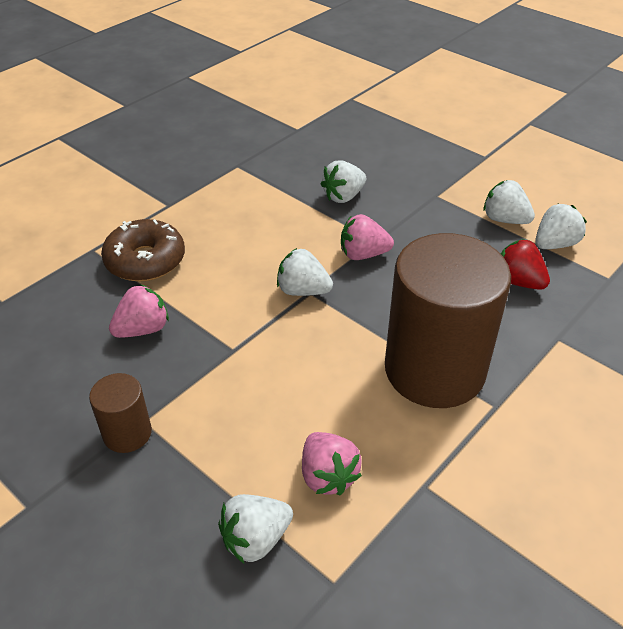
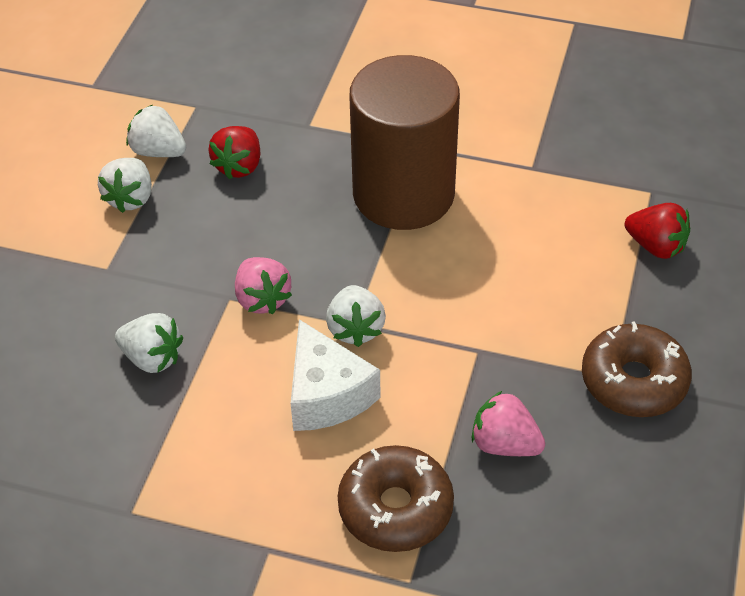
camera: 115 degrees left, 5 degrees up
brown cylinder [89,373,152,453] -> brown donut [582,321,692,417]
white strawberry [218,494,293,563] -> red strawberry [625,203,690,259]
pink strawberry [302,432,362,495] -> none
none -> white cheese [291,319,381,431]

